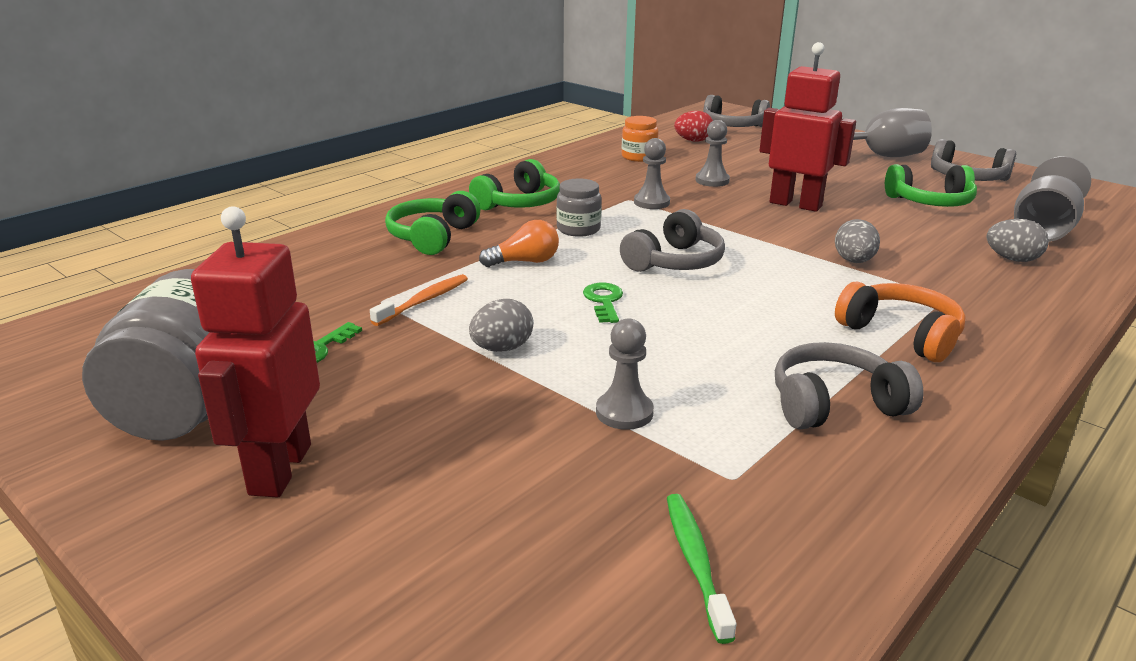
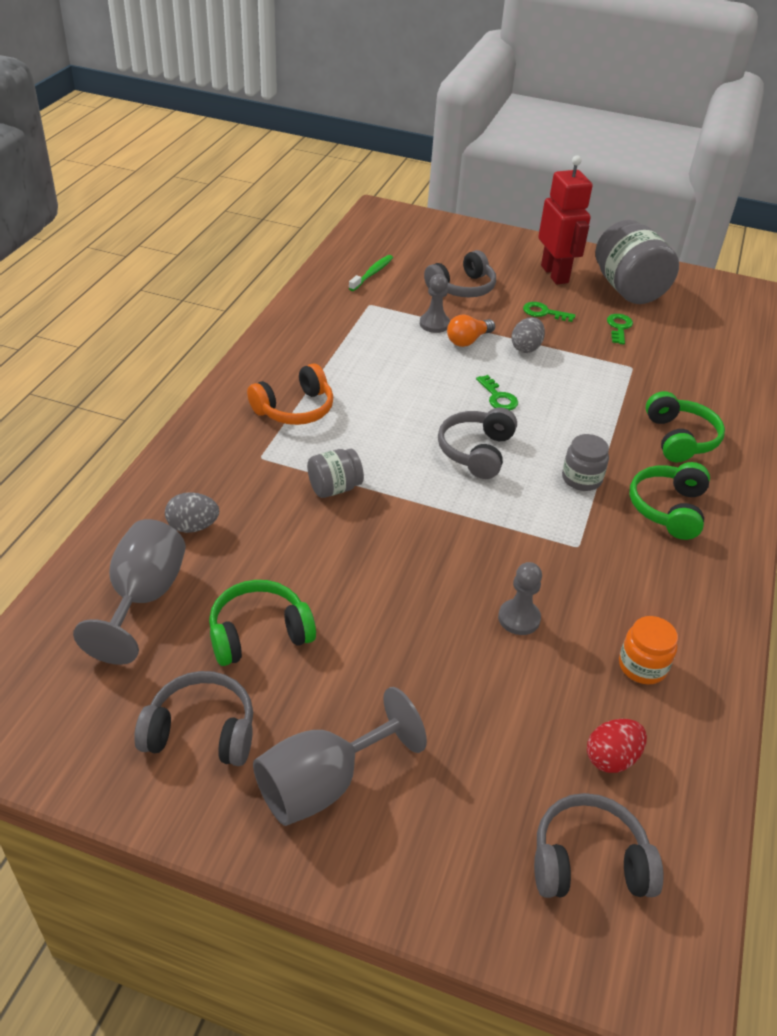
camera: 155 degrees right, 15 degrees up
orange toothbrush [370,274,468,326] -> none
orange light bulb [479,220,559,267] -> orange light bulb moved to [447,314,495,347]
grey pawn [634,138,670,209] -> none
green toothbrush [667,494,736,644] -> green toothbrush turned 120 degrees counterclockwise [349,255,393,291]
red robot [759,42,856,212] -> none
grey headphones [775,342,924,429] -> grey headphones moved to [424,250,496,297]
grey egg [835,219,880,263] -> grey jar [307,449,364,498]
orange headphones [835,282,966,362] -> orange headphones turned 60 degrees counterclockwise [247,363,333,425]
none -> green key [523,302,576,322]

